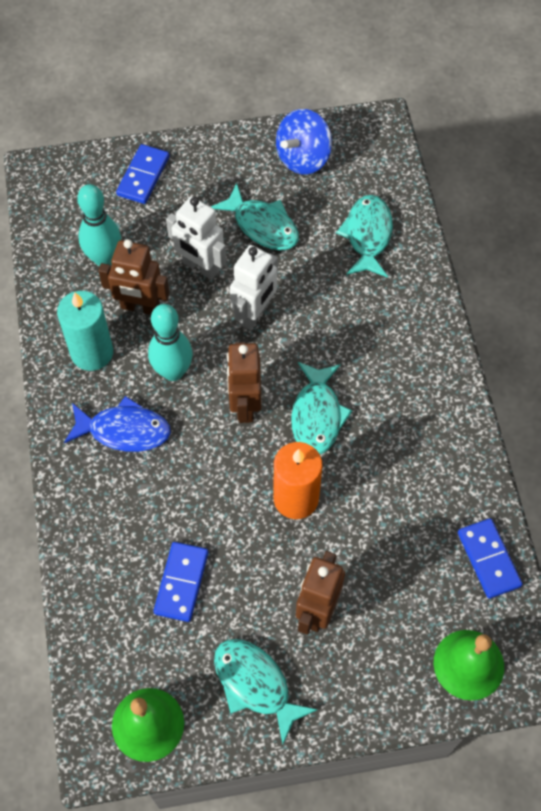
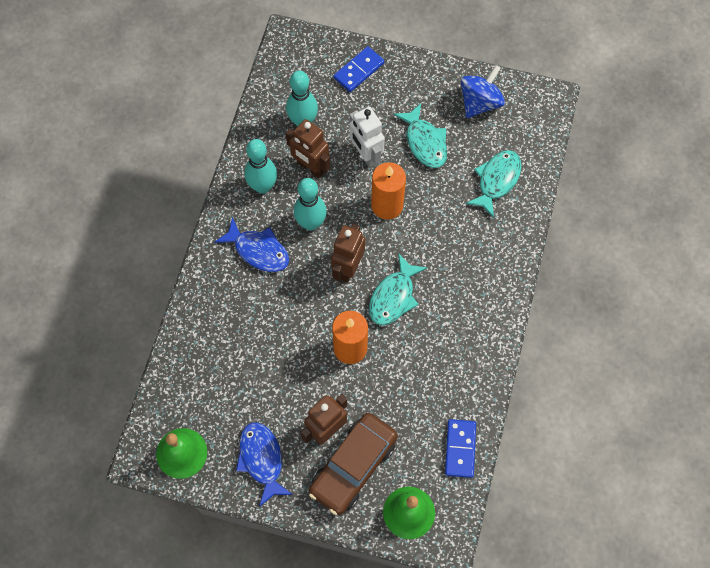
camera: 25 degrees right, 5 degrees up
turquoise candle [57,291,113,371] -> turquoise bowling pin [244,139,277,194]
blue domino [153,542,208,622] -> none
turquoise fish [214,639,318,744] -> blue fish [236,422,293,507]
white robot [230,245,278,330] -> orange candle [371,162,406,220]
blue spinning top [276,109,332,175] -> blue spinning top turned 150 degrees clockwise [461,65,505,118]
none -> brown car [309,413,398,515]

